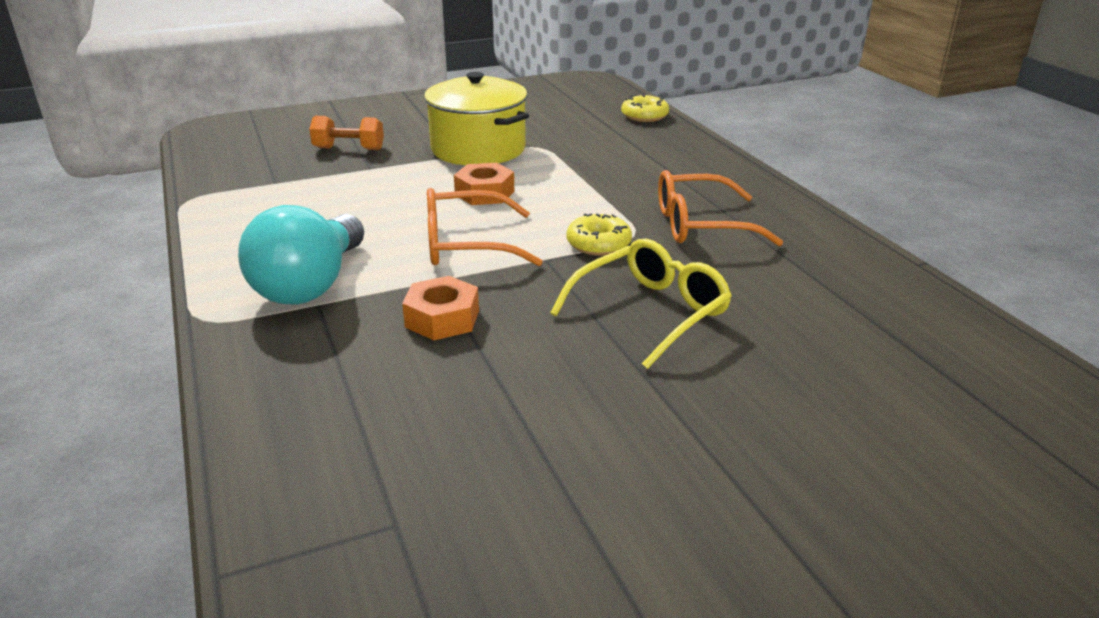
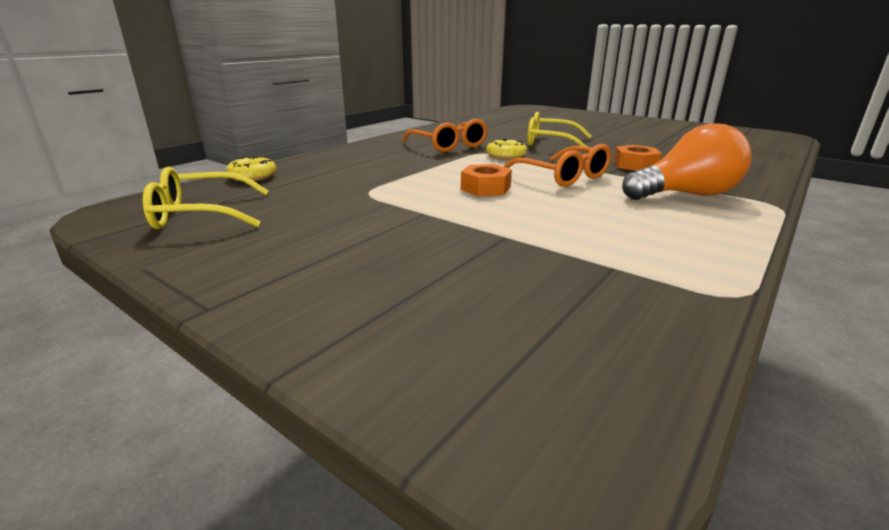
camera: 120 degrees left, 5 degrees down
turquoise light bulb [238,205,364,305] -> orange light bulb [622,123,752,200]
orange dumbbell [309,116,384,150] -> none
yellow pot [424,72,529,165] -> none
none -> yellow glasses [143,167,269,229]

